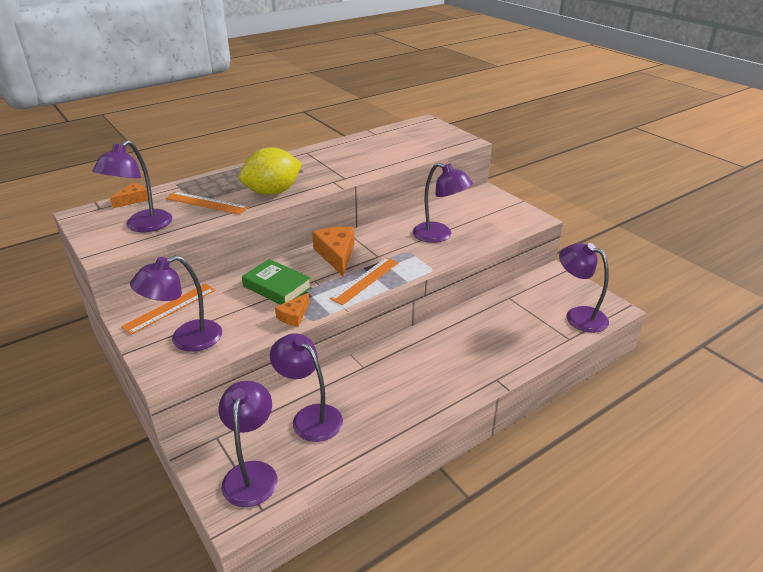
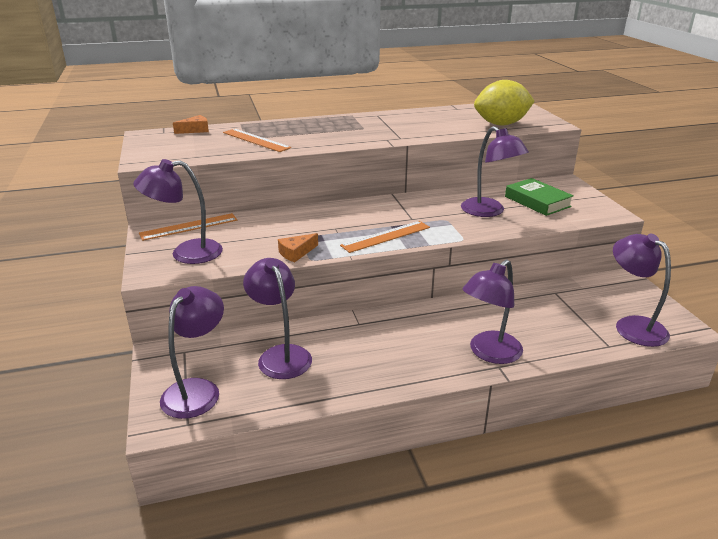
camera: 20 degrees right, 5 degrees down
purple lamp [93,140,172,232] -> purple lamp moved to [463,260,523,364]
yellow lemon [239,147,302,195] -> yellow lemon moved to [474,80,535,126]
green book [242,259,312,305] -> green book moved to [505,178,574,216]
orange cheese [312,227,354,276] -> none

